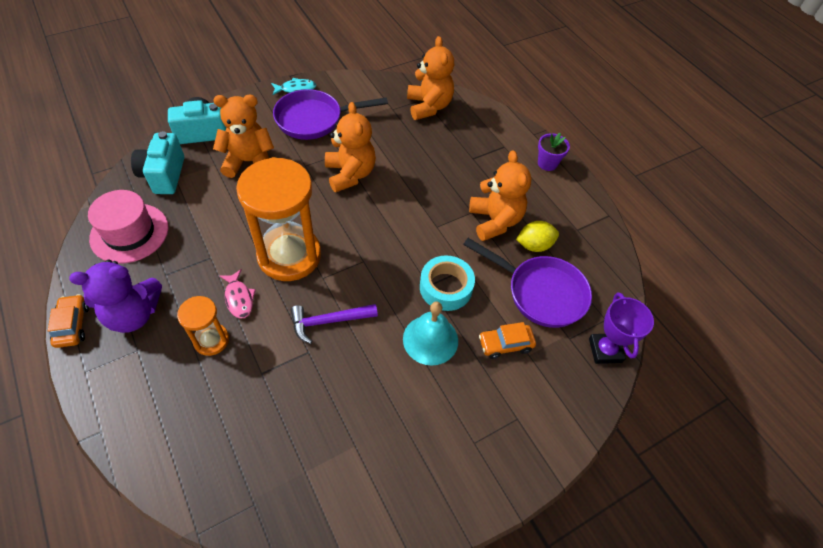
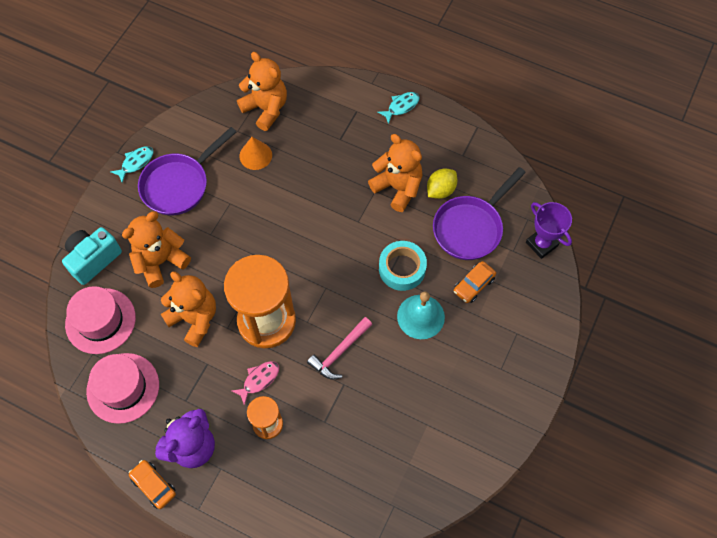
camera: 30 degrees left, 10 degrees up
turquoise camera [131,131,184,194] -> pink hat [65,286,136,354]
pink fish [220,269,256,319] -> pink fish turned 75 degrees counterclockwise [232,361,279,406]
purple hammer [291,304,378,344] -> pink hammer [307,317,372,380]
orange teddy bear [325,102,376,193] -> orange teddy bear moved to [161,272,216,347]
purple pan [463,238,592,328] -> purple pan turned 135 degrees clockwise [433,167,526,260]
purple flower pot [538,133,570,171] -> turquoise fish [377,92,419,124]
none -> orange cone [239,137,272,170]

